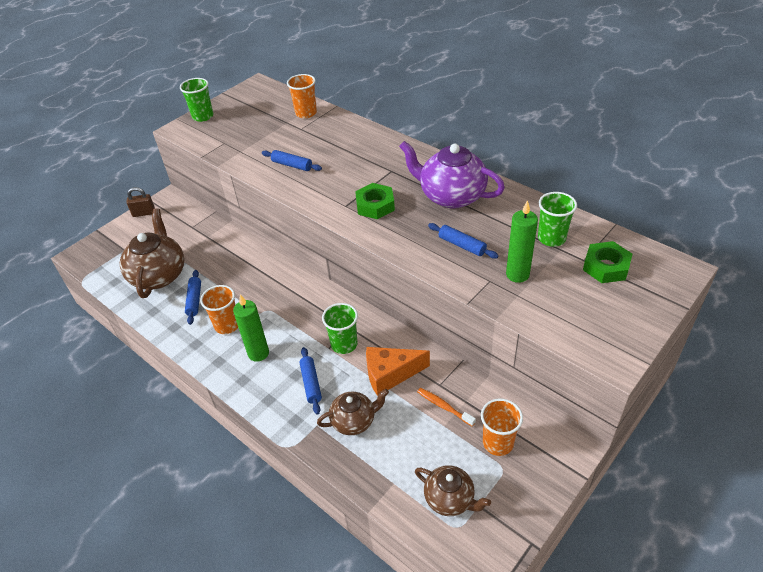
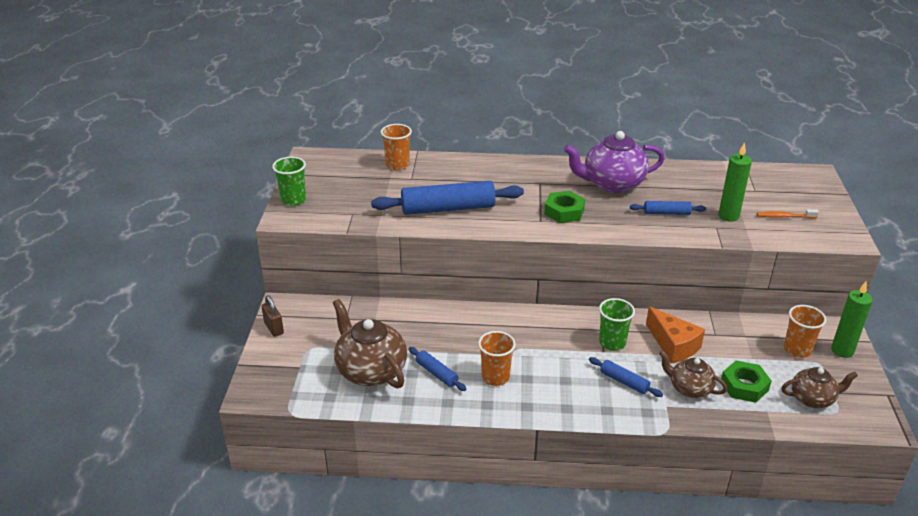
camera: 40 degrees left, 10 degrees down
brown padlock [126,187,155,217] -> brown padlock turned 75 degrees counterclockwise [261,295,284,337]
green candle [233,294,269,362] -> green candle moved to [831,282,873,358]
blue rolling pin [262,150,322,171] -> blue rolling pin [371,181,524,215], size x2.04
brown teapot [317,389,389,435] -> brown teapot turned 90 degrees counterclockwise [659,350,727,398]
orange cheese [366,347,430,396] -> orange cheese turned 75 degrees counterclockwise [646,307,705,364]
orange toothbrush [417,388,476,426] -> orange toothbrush moved to [757,209,819,218]
green cup [538,192,577,247] -> none
green nut [583,241,632,283] -> green nut moved to [721,361,771,403]

